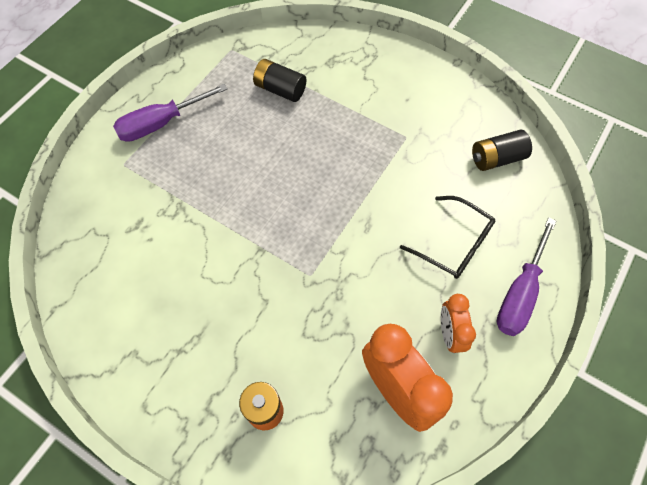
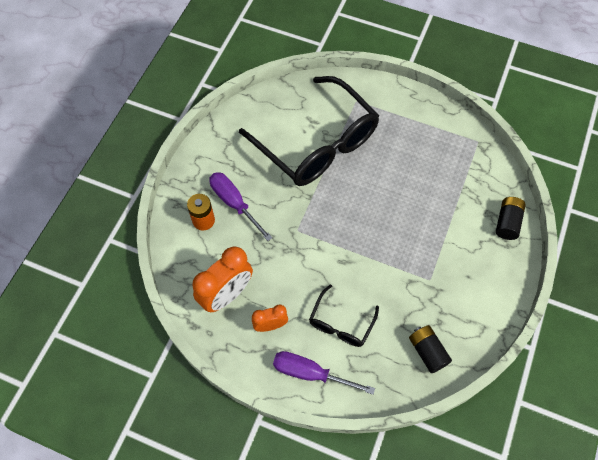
camera: 80 degrees right, 0 degrees up
purple screwdriver [113,84,228,142] -> purple screwdriver moved to [209,172,273,241]
black battery [253,59,306,102] -> black battery moved to [496,197,526,240]
none -> black glasses [239,76,379,186]

